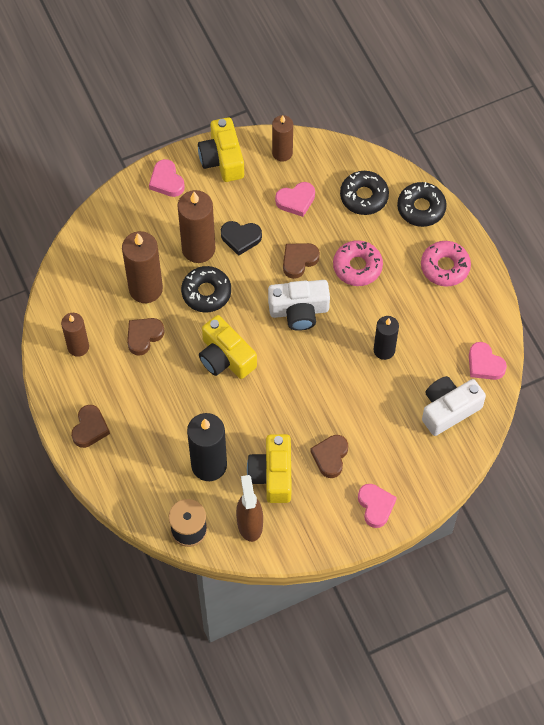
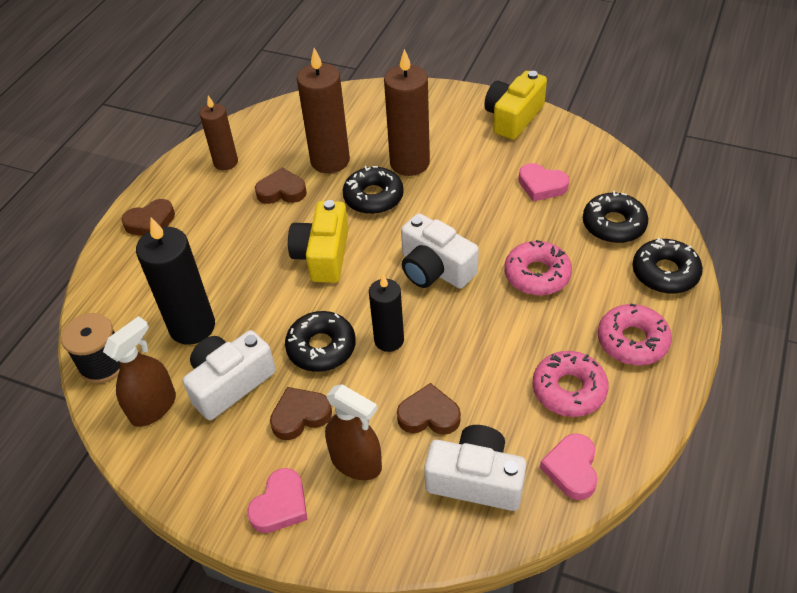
camera: 50 degrees right, 15 degrees down
pink heart [149,159,185,197] -> none
black heart [221,221,262,256] -> none
yellow camera [247,434,292,503] -> white camera [183,330,276,420]
brown candle [272,115,293,162] -> none
brown heart [283,243,320,279] -> brown heart moved to [397,383,461,435]
black candle [373,316,399,360] -> black candle moved to [369,275,404,352]
none -> black donut [285,311,356,372]
none -> brown spray bottle [325,384,382,480]
none -> pink donut [532,351,609,417]

